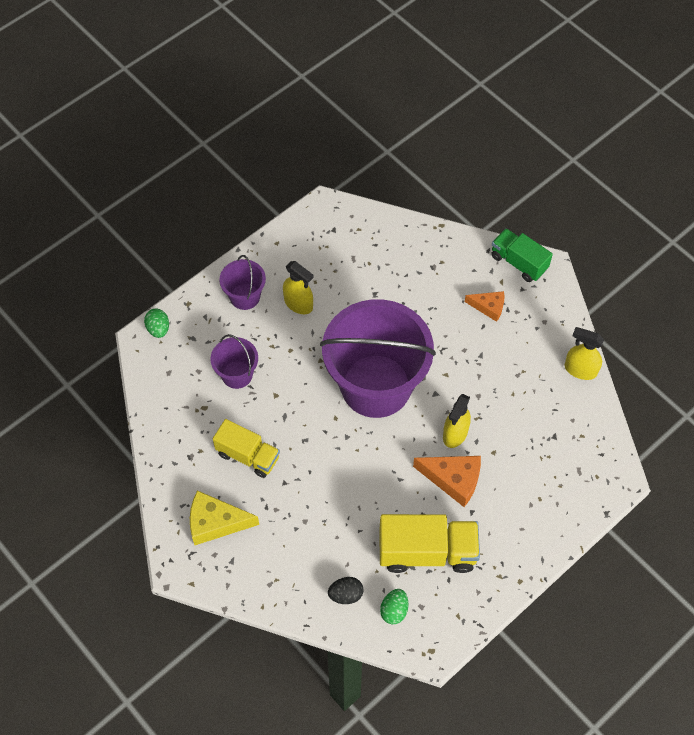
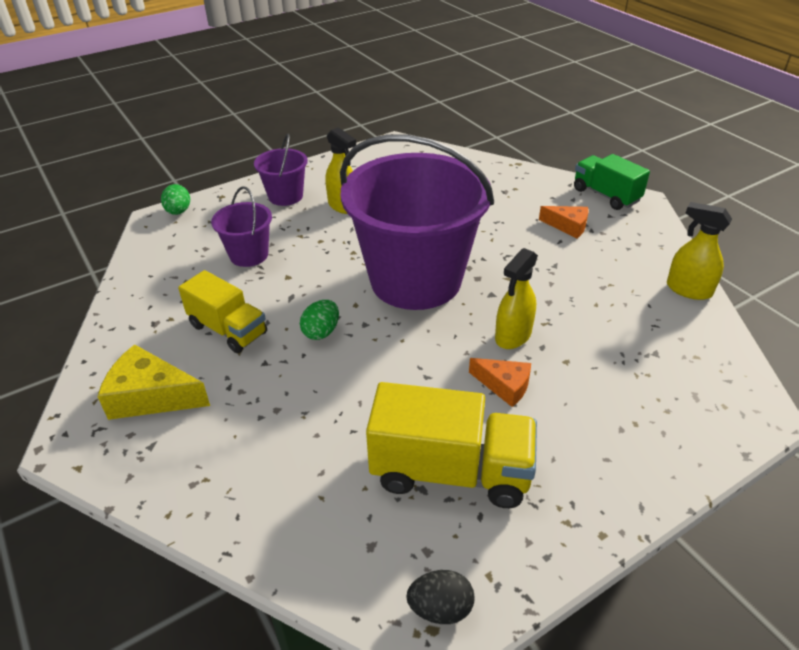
camera: 10 degrees right, 20 degrees down
black egg [328,577,364,604] -> black egg moved to [406,570,474,624]
green egg [380,589,408,624] -> green egg moved to [300,300,339,340]
orange cheese [413,456,481,507] -> orange cheese [469,358,531,407], size x0.63

